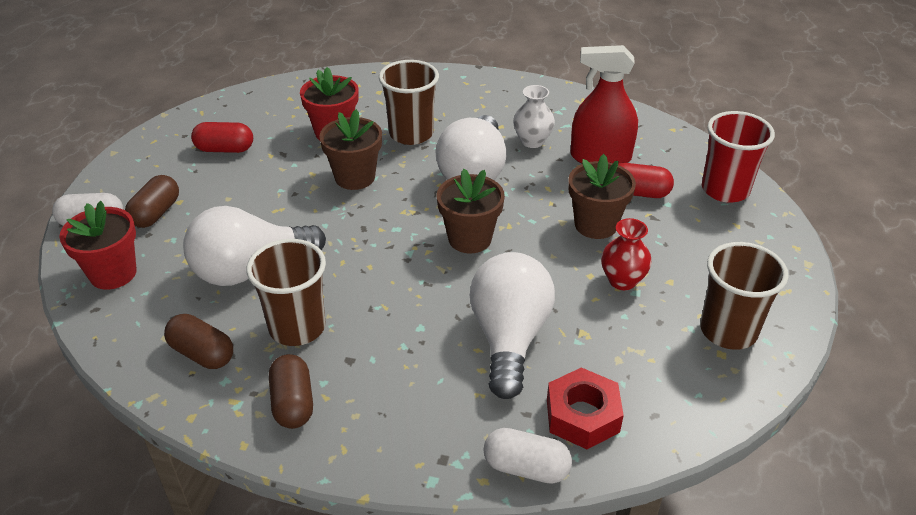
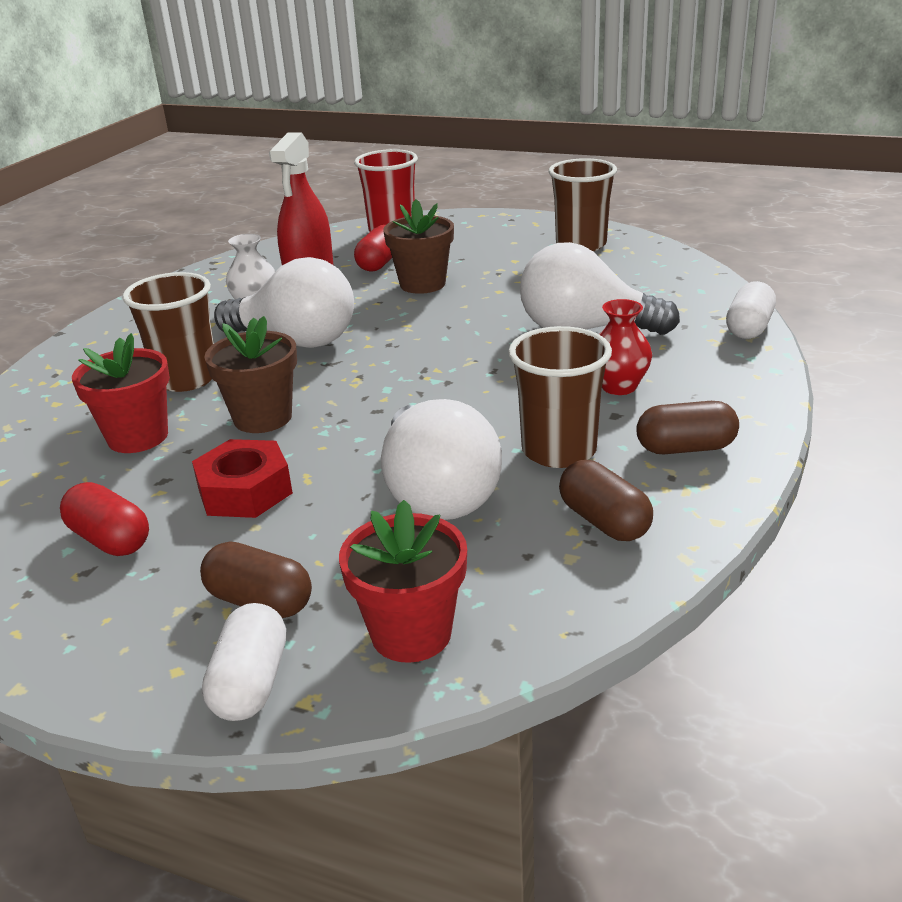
camera: 80 degrees left, 10 degrees down
brown capsule [164,314,233,369] -> brown capsule turned 75 degrees counterclockwise [559,460,653,541]
red capsule [191,122,253,153] -> red capsule turned 60 degrees counterclockwise [60,482,149,556]
brown flower pot [437,169,505,253] -> none
red nut [547,367,624,449] -> red nut moved to [192,439,293,518]
red vase [601,218,652,290] -> red vase moved to [599,299,652,395]

